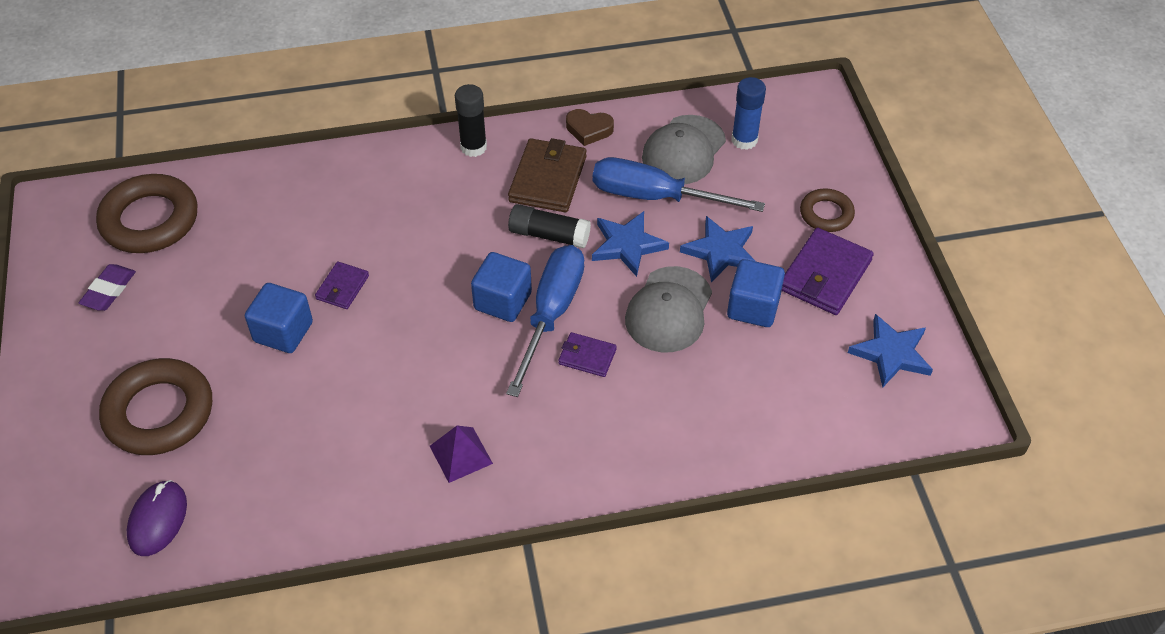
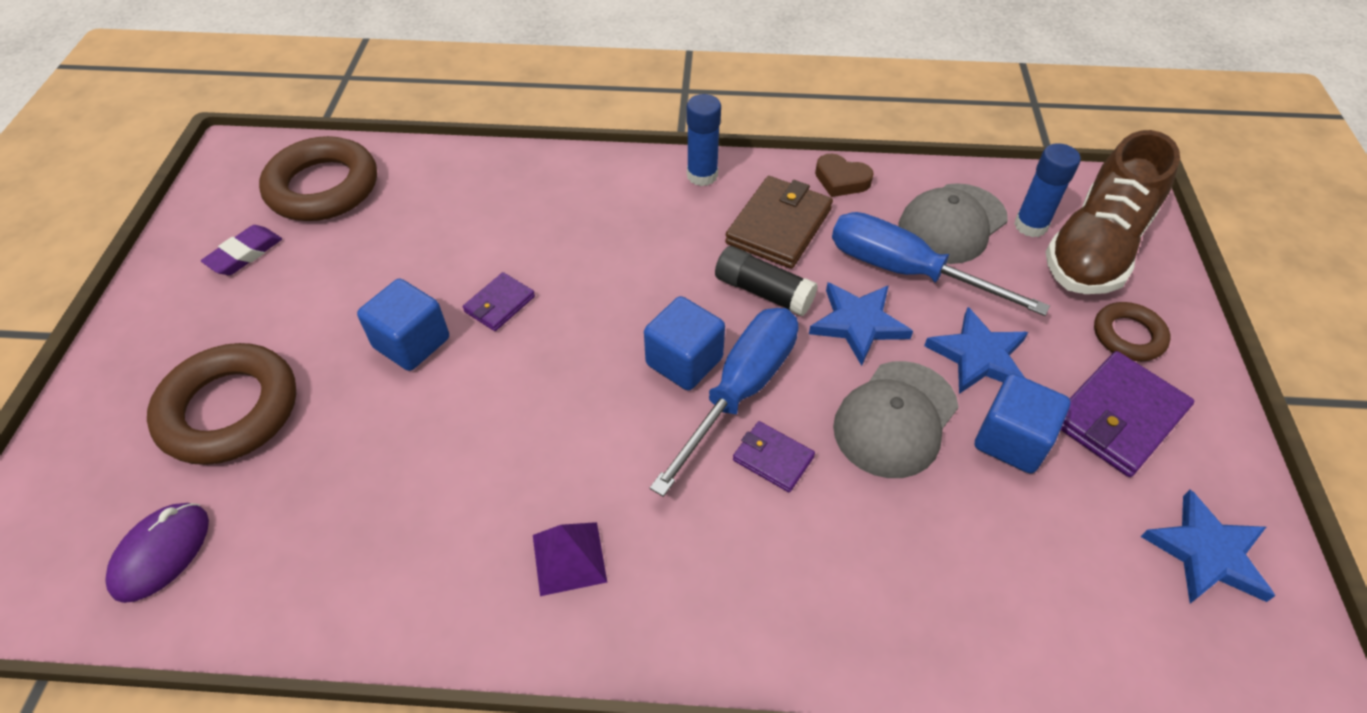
camera: 15 degrees right, 0 degrees up
black glue stick [455,84,487,157] -> blue glue stick [687,94,721,186]
none -> brown shoe [1046,130,1180,294]

